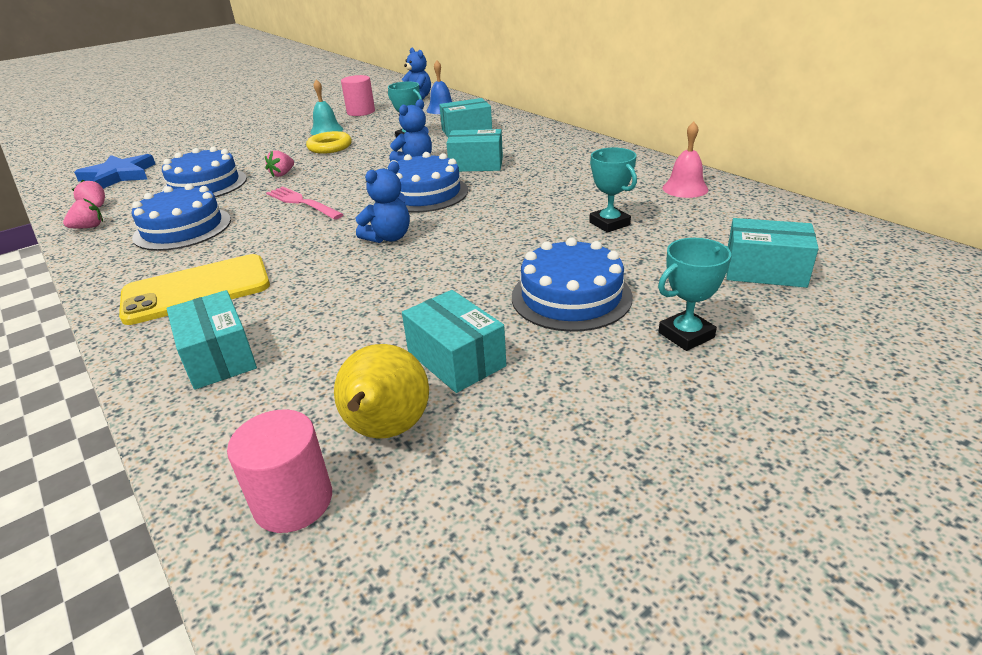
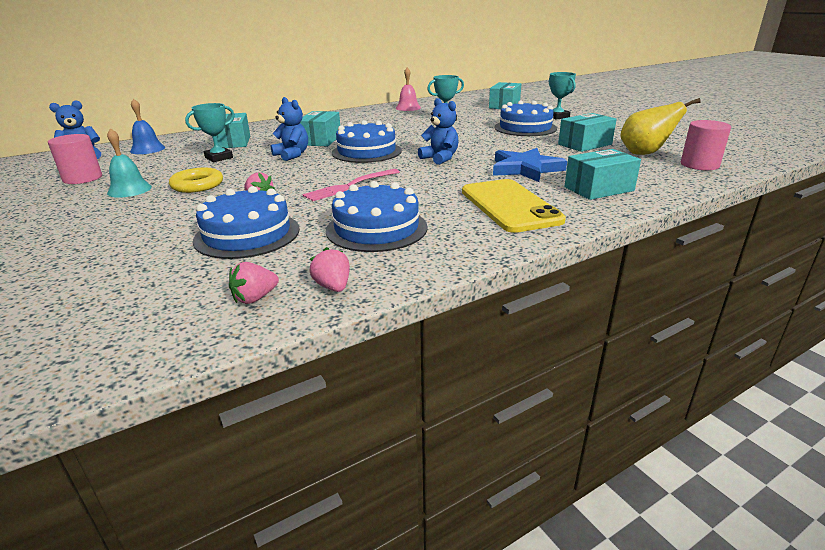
camera: 85 degrees left, 5 degrees down
blue star [74,154,155,189] -> blue star moved to [493,148,567,182]

